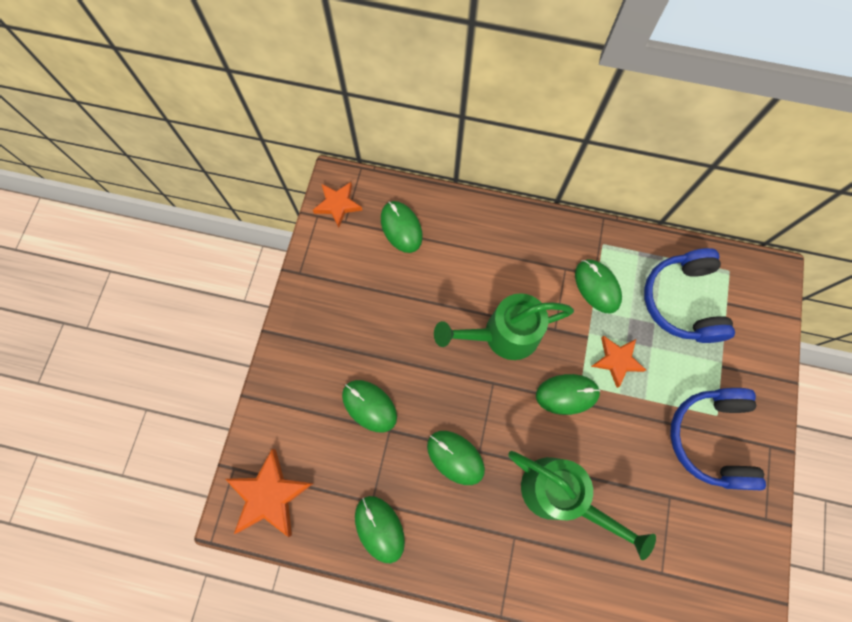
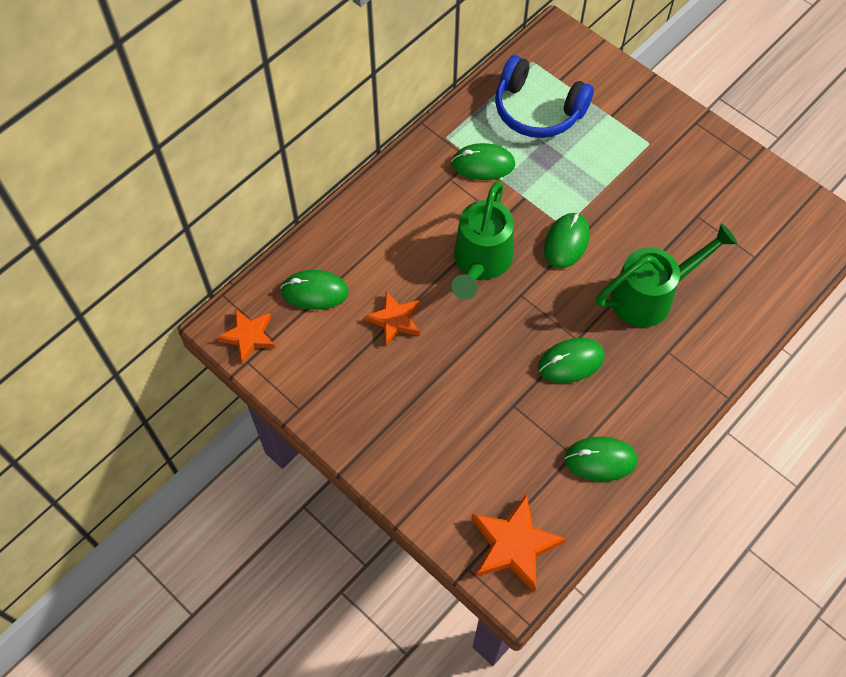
camera: 60 degrees left, 10 degrees down
green mouse [342,380,397,432] -> none
orange star [591,336,646,388] -> orange star moved to [365,291,420,345]
blue headphones [670,388,766,490] -> none

